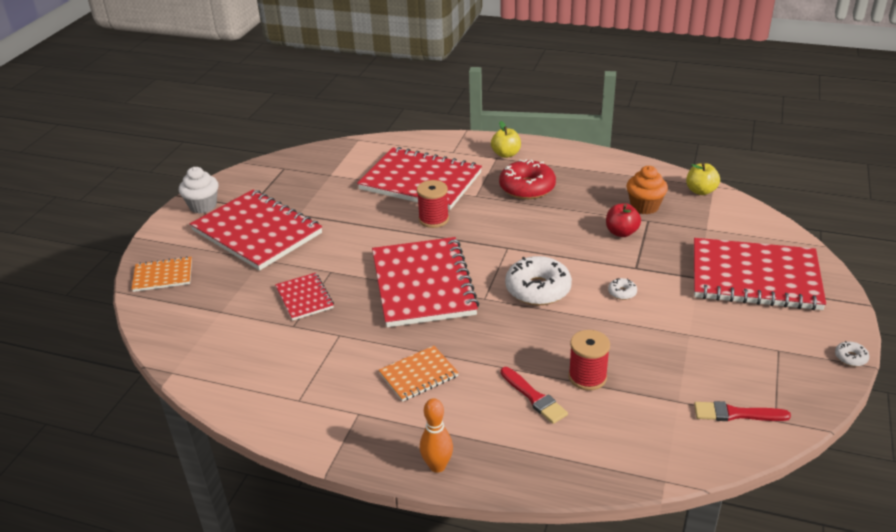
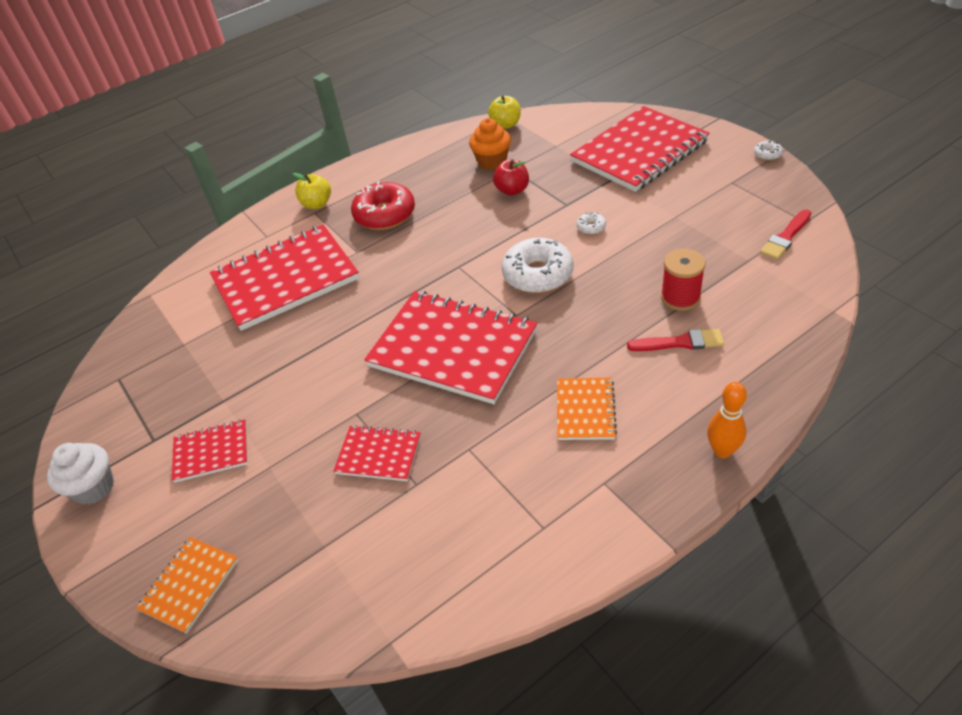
camera: 50 degrees left, 10 degrees up
red notebook [190,190,322,270] -> red notebook [172,419,248,483], size x0.48
red spool [417,180,449,228] -> none

